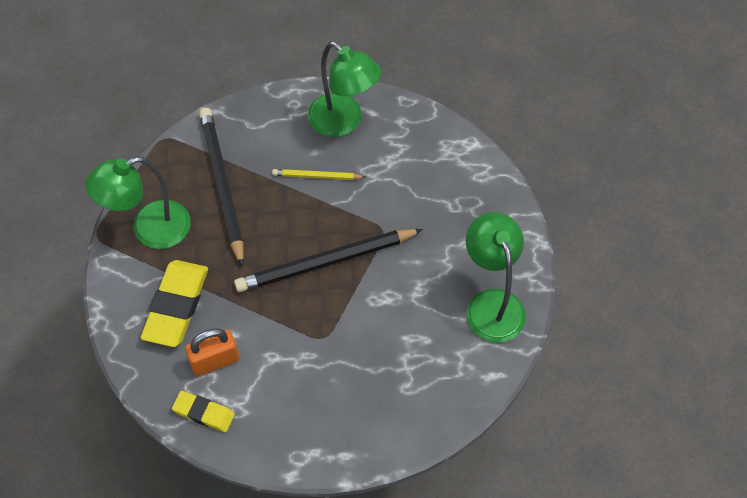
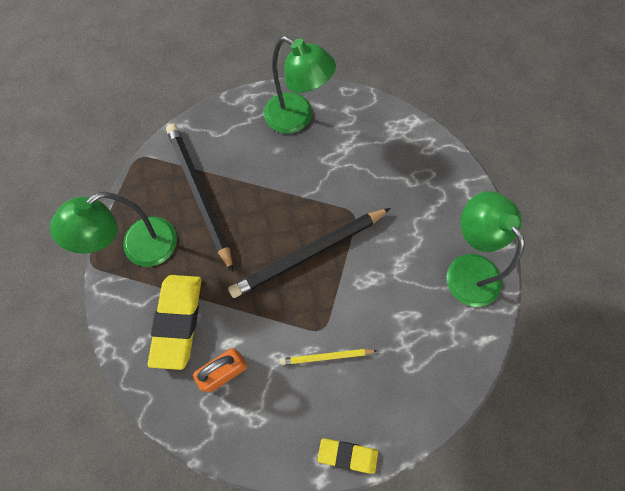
camera: 10 degrees left, 10 degrees up
yellow eraser [172,391,235,432] -> yellow eraser moved to [318,438,378,474]
yellow pencil [272,169,366,180] -> yellow pencil moved to [280,349,377,365]

